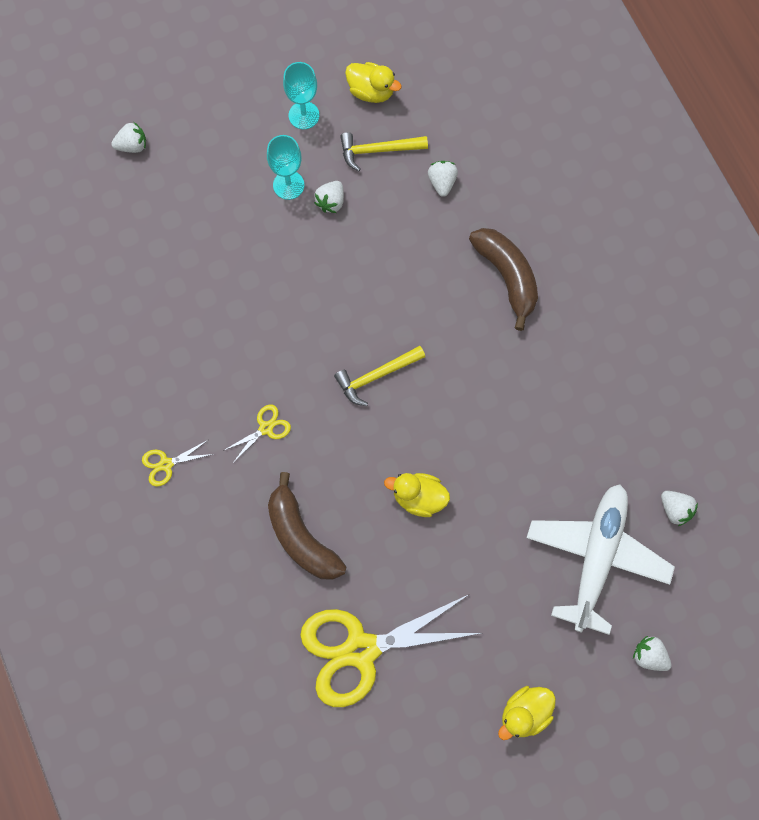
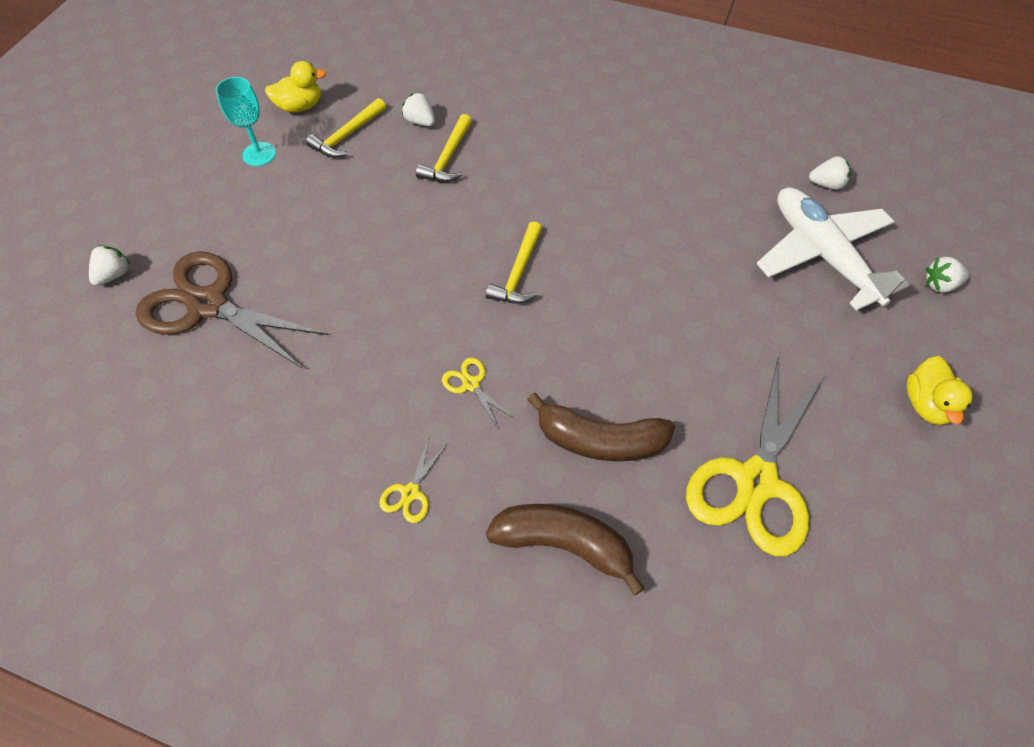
camera: 45 degrees left, 15 degrees down
yellow scissors [223,405,291,463] -> yellow scissors turned 45 degrees counterclockwise [442,358,514,428]
turquoise goblet [267,135,304,200] -> none
white strawberry [314,181,344,213] -> none
yellow duck [384,473,450,517] -> none
brown banana [469,228,538,331] -> brown banana moved to [486,504,645,596]
none -> brown scissors [136,251,329,368]
none -> yellow hammer [416,114,472,182]

